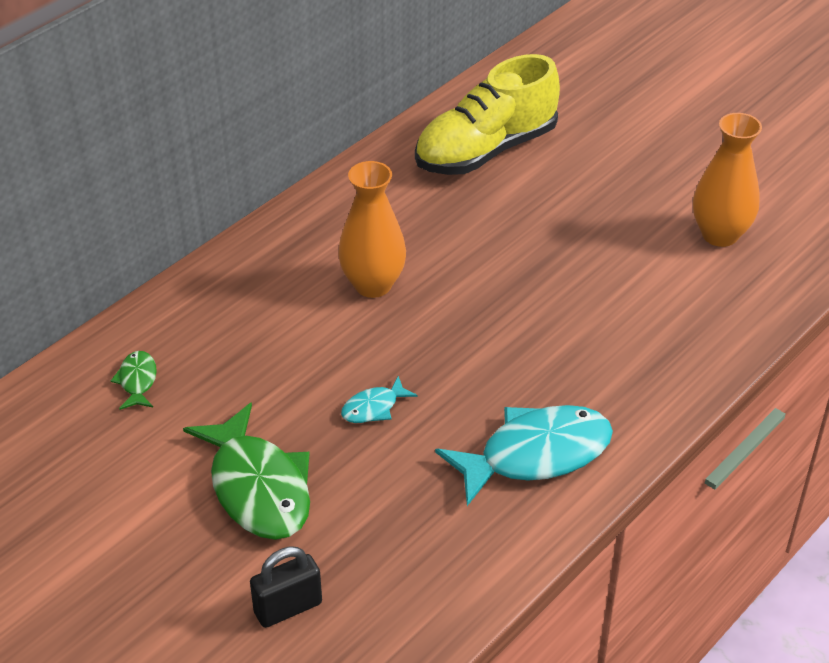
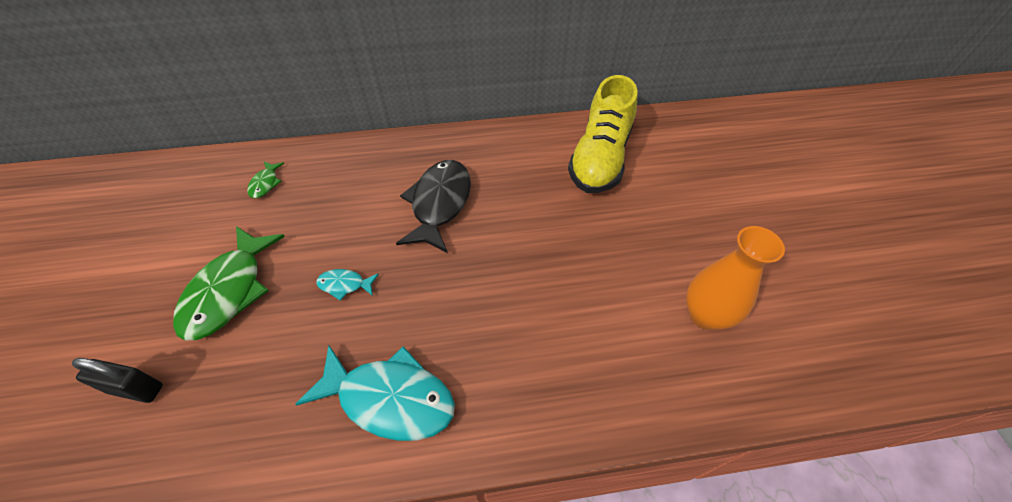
camera: 40 degrees right, 10 degrees up
green fish [111,351,157,410] -> green fish turned 150 degrees clockwise [247,161,285,198]
orange vase [338,161,406,298] -> black fish [396,160,471,253]
yellow shoe [415,54,560,175] -> yellow shoe turned 75 degrees counterclockwise [568,75,637,193]

